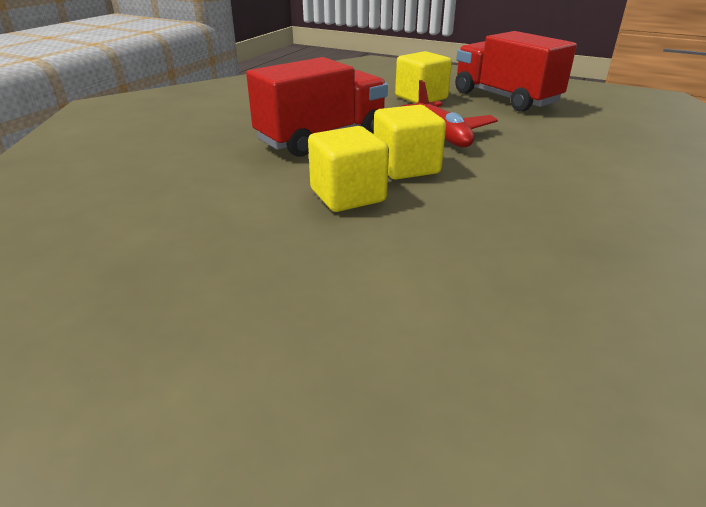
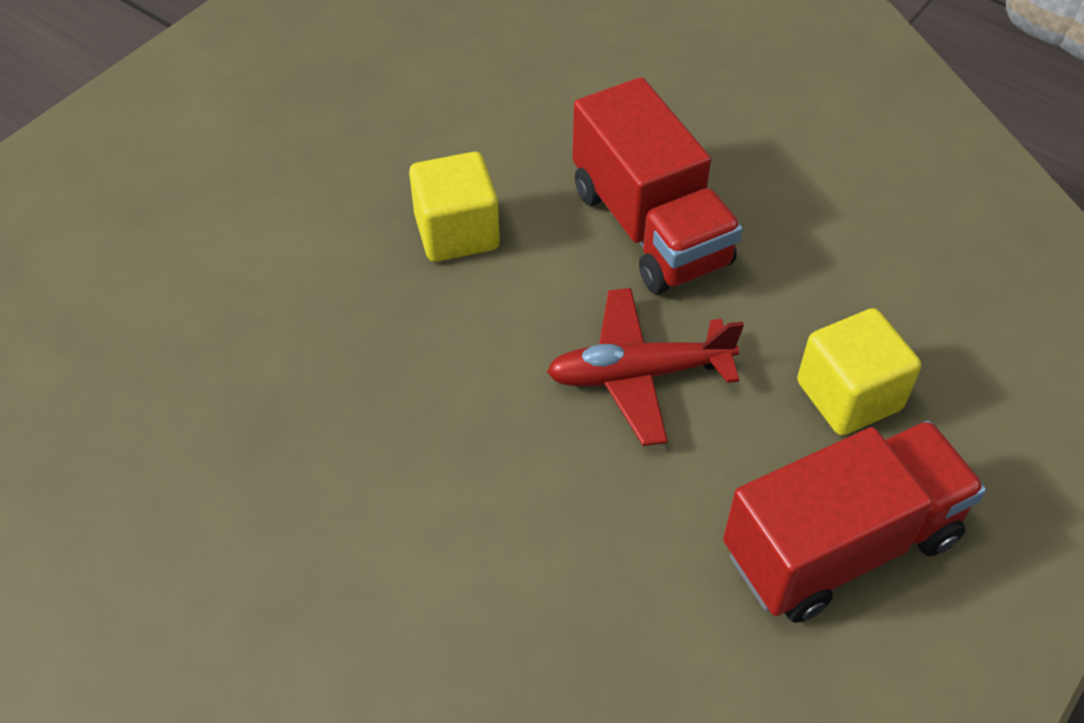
camera: 100 degrees right, 20 degrees up
yellow cube [374,105,446,180] -> none

